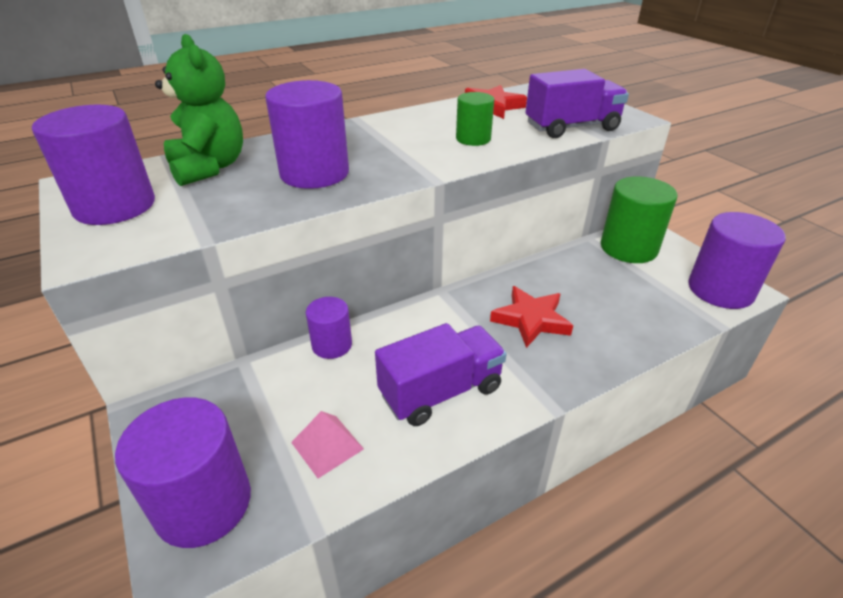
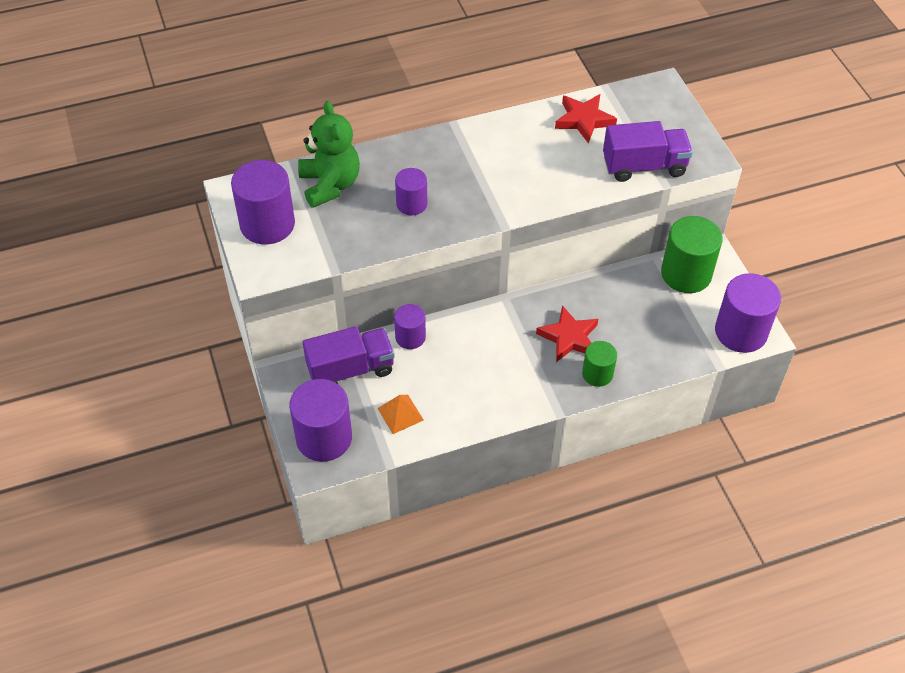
camera: 10 degrees right, 15 degrees up
purple cylinder [265,80,349,189] -> purple cylinder [395,168,427,215], size x0.57
pink pyramid [291,411,364,478] -> orange pyramid [377,395,424,434]
purple truck [375,323,507,426] -> purple truck moved to [303,326,395,384]
green cylinder [456,92,494,146] -> green cylinder moved to [582,341,617,387]

